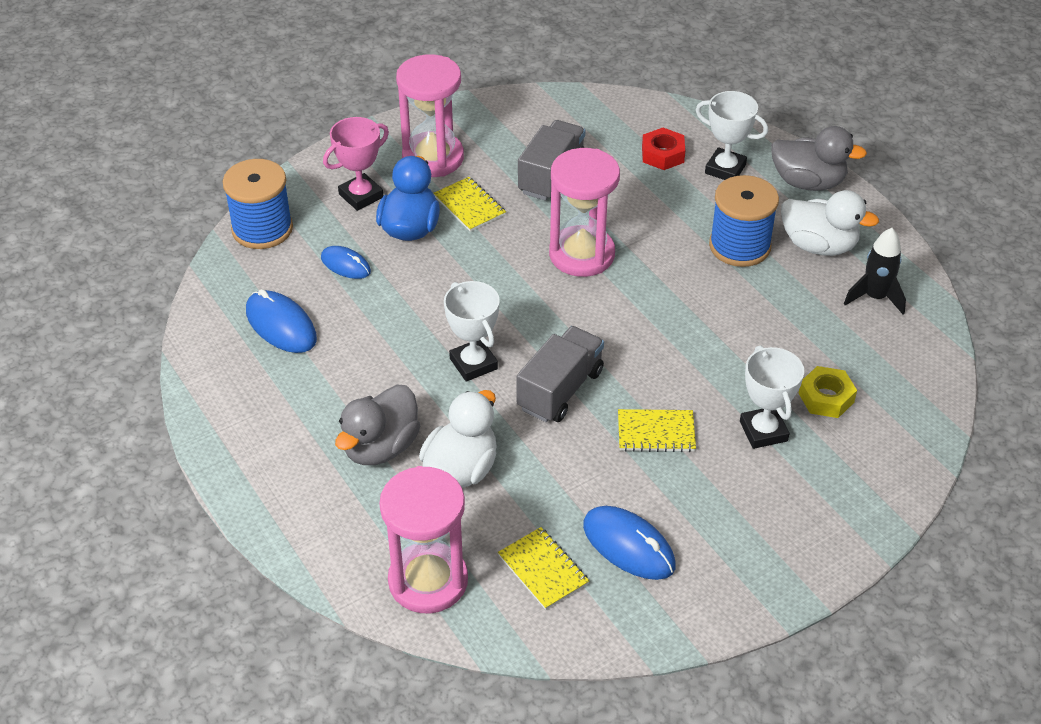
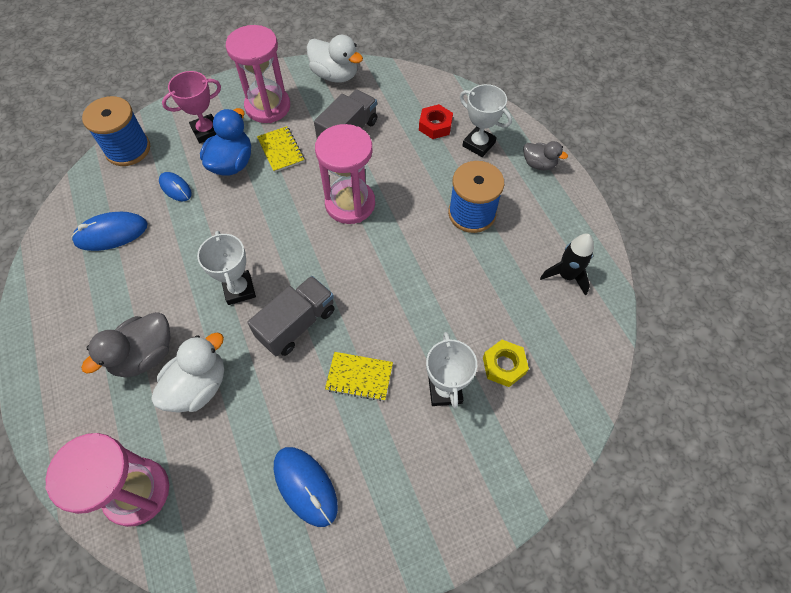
camera: 10 degrees right, 15 degrees up
blue mouse [246,289,317,353] -> blue mouse turned 75 degrees counterclockwise [71,212,148,251]
yellow notebook [498,527,589,610] -> none
grey duck [771,126,867,191] -> grey duck [523,141,568,170], size x0.61
white duck [781,190,879,256] -> white duck moved to [306,35,363,83]

